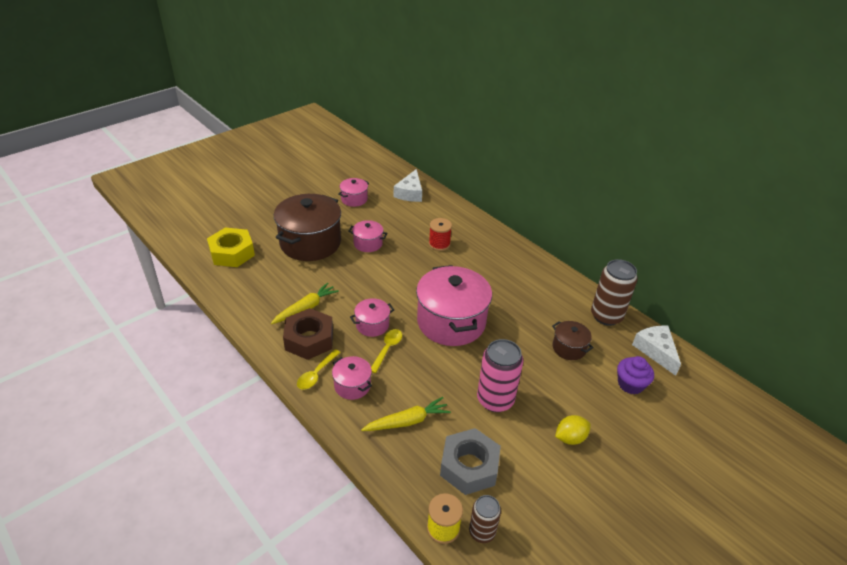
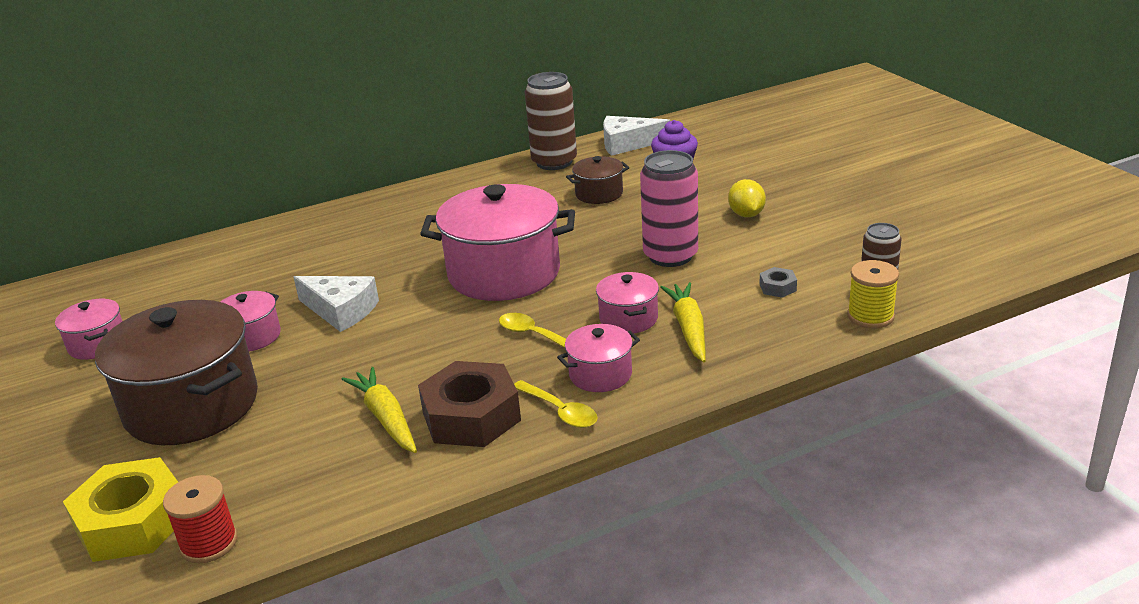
camera: 70 degrees left, 10 degrees down
pink pot [350,298,394,337] -> pink pot moved to [596,272,659,333]
white cheese [394,169,422,202] -> white cheese moved to [294,276,379,332]
red spool [429,218,452,251] -> red spool moved to [163,475,238,563]
grey nut [440,428,501,495] -> grey nut [759,267,797,298], size x0.43

